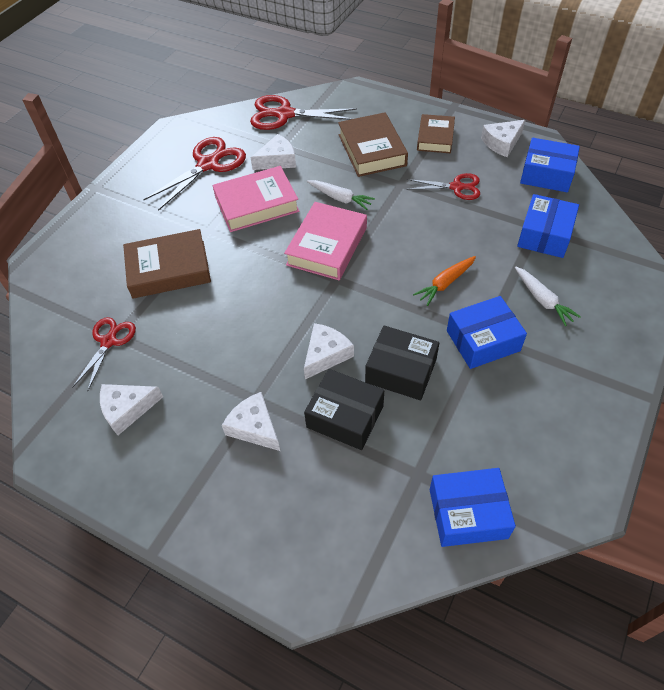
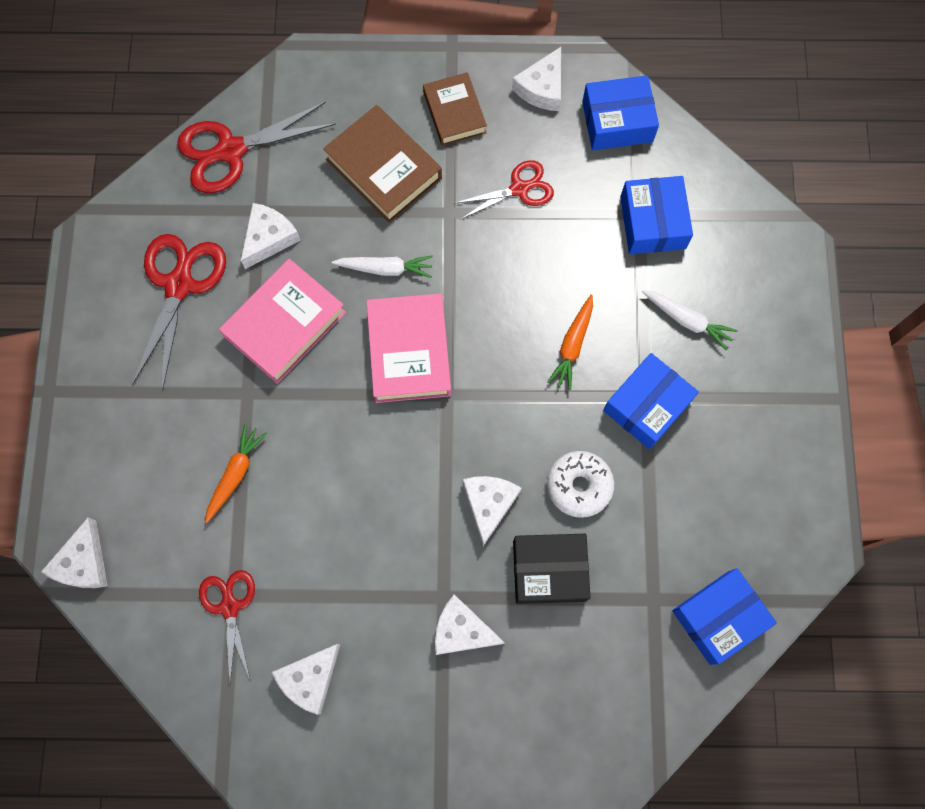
camera: 30 degrees left, 20 degrees up
brown book [123,229,211,298] -> orange carrot [205,423,267,523]
black box [365,326,439,400] -> white donut [547,451,614,518]
none -> white cheese [41,517,108,588]

